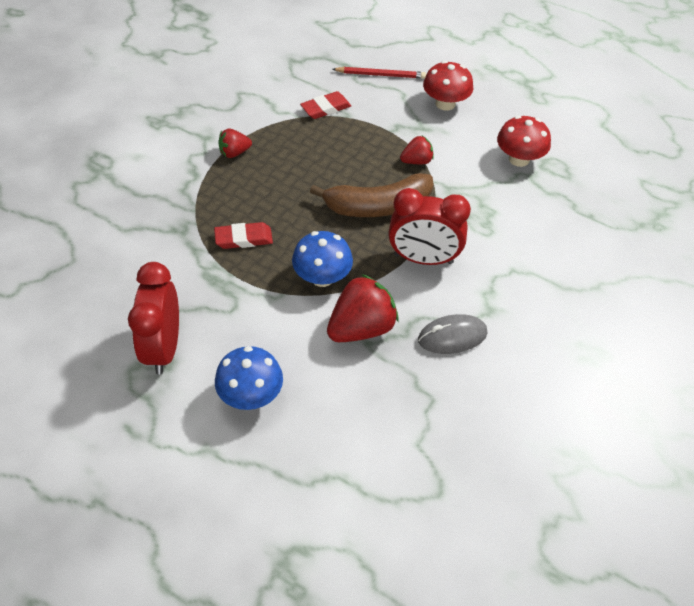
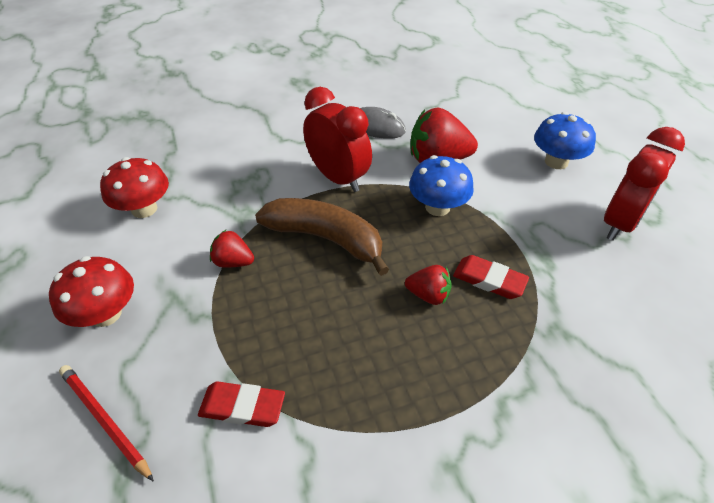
camera: 140 degrees left, 5 degrees down
red strawberry [218,129,252,158] -> red strawberry moved to [405,265,452,305]

